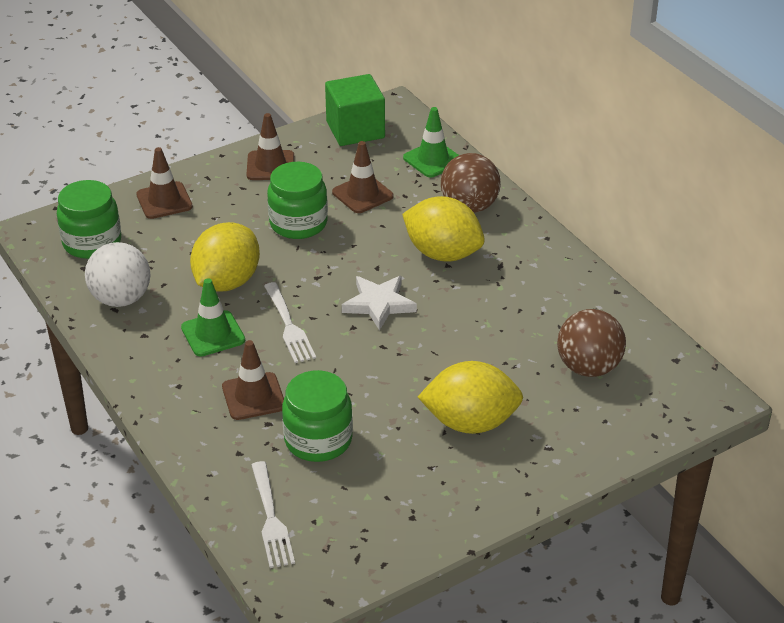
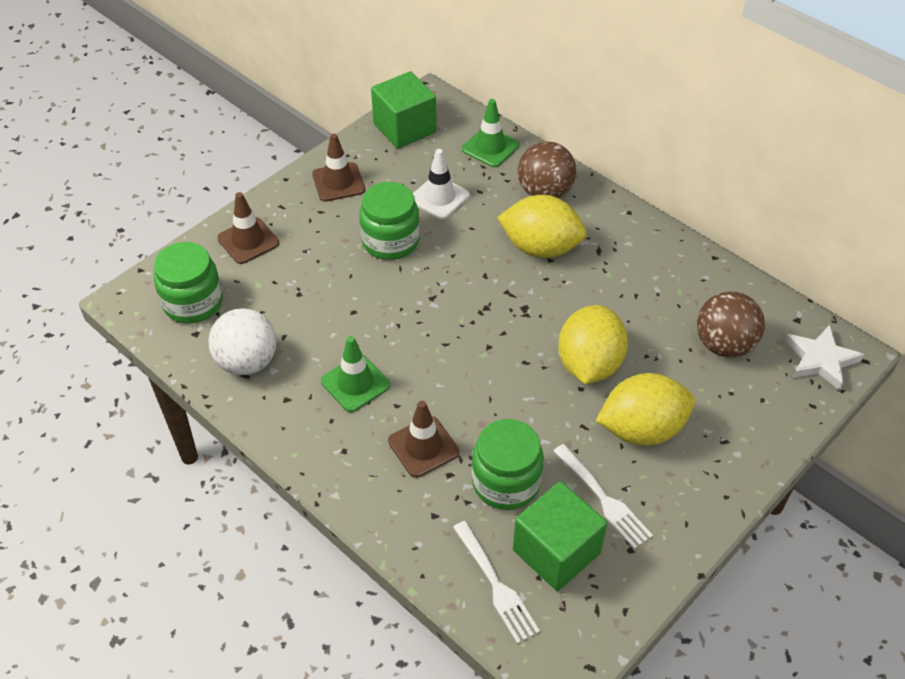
camera: 15 degrees left, 10 degrees up
yellow lemon [190,222,260,292] -> yellow lemon moved to [558,305,628,384]
white fork [264,282,316,363] -> white fork moved to [553,444,653,549]
brown traffic cone [332,141,393,213] -> white traffic cone [413,149,470,219]
white star [342,276,417,331] -> white star moved to [785,325,864,391]
none -> green cube [513,482,607,591]

